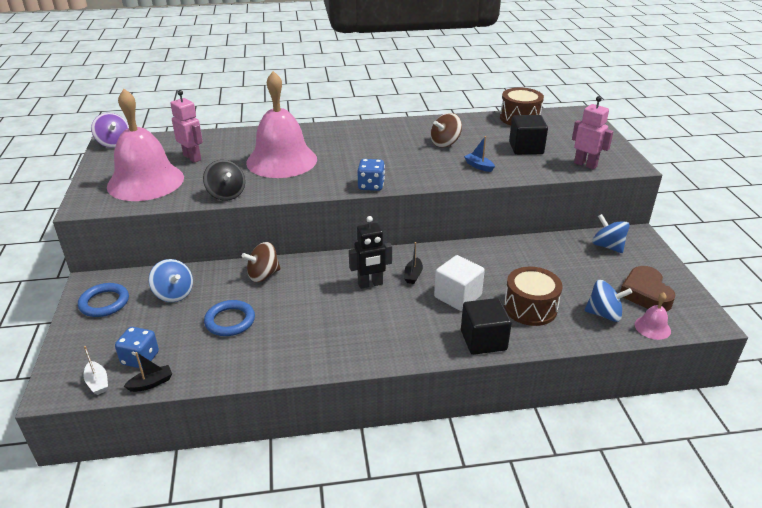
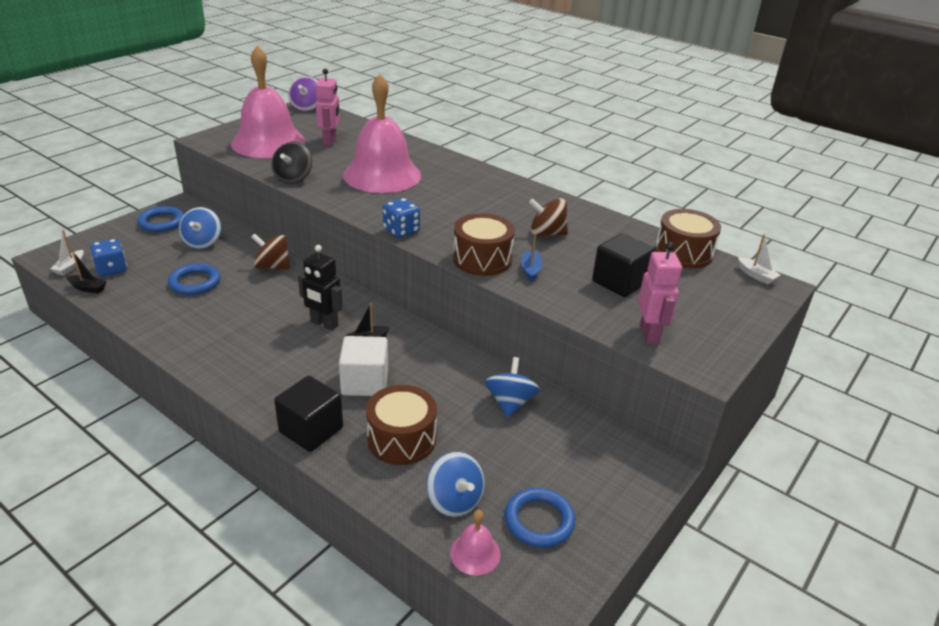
camera: 45 degrees right, 0 degrees up
blue spinning top [592,214,630,253] -> blue spinning top moved to [485,357,540,417]
brown heart [620,266,676,312] -> blue ring [504,488,575,548]
none -> brown drum [453,213,515,276]
none -> white boat [738,234,781,284]

